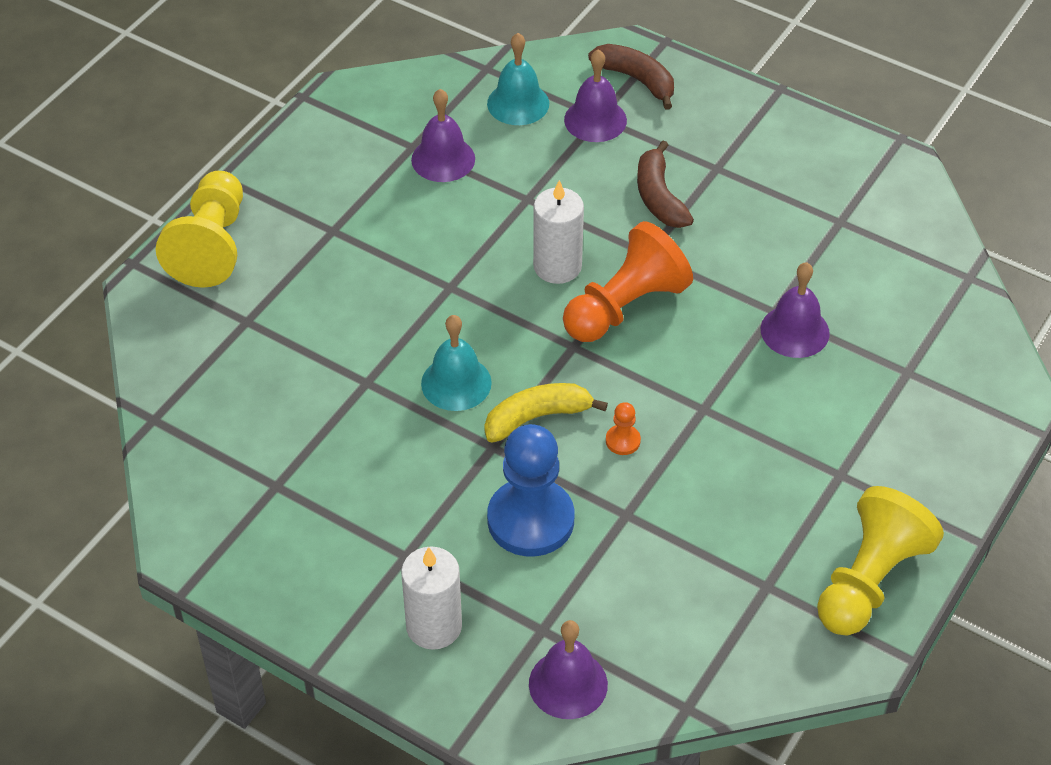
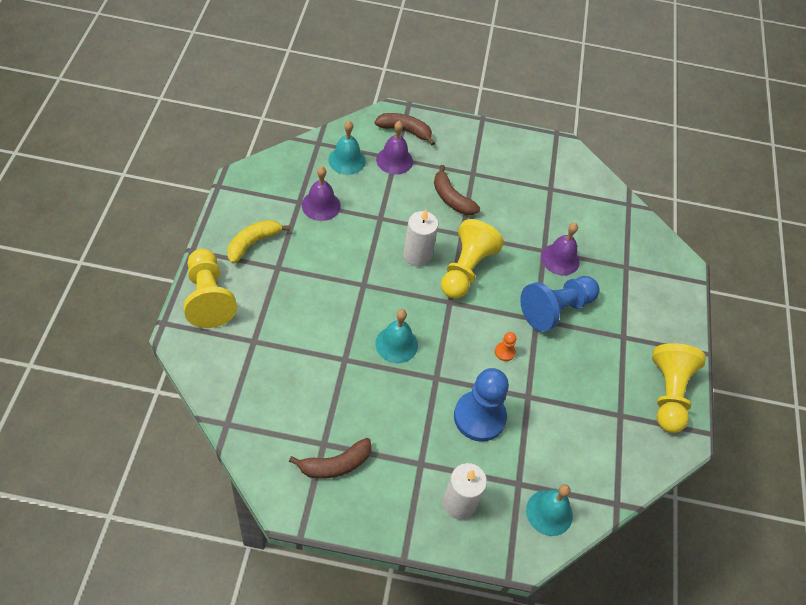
camera: 30 degrees left, 5 degrees up
yellow banana [484,383,608,443] -> yellow banana moved to [227,220,290,264]
purple bell [529,620,608,719] -> turquoise bell [526,484,573,536]
orange pawn [563,221,693,342] -> yellow pawn [441,219,504,299]
none -> brown banana [289,438,372,479]
none -> blue pawn [520,276,599,332]

